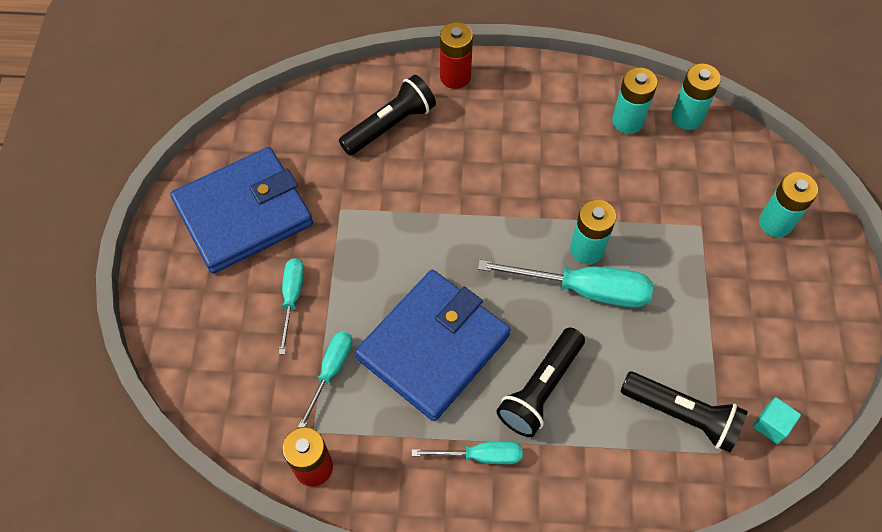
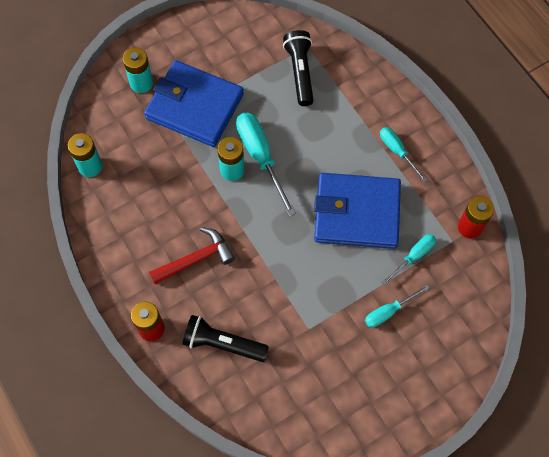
camera: 125 degrees left, 5 degrees up
blue wallet [170,147,313,274] -> blue wallet moved to [144,60,244,147]
turquoise screwdriver [298,331,352,427] -> turquoise screwdriver turned 150 degrees clockwise [381,234,436,286]
black flashlight [497,327,585,437] -> none
turquoise battery [612,67,658,134] -> none
turquoise cube [753,397,801,444] -> none
none -> red hammer [149,227,235,284]

